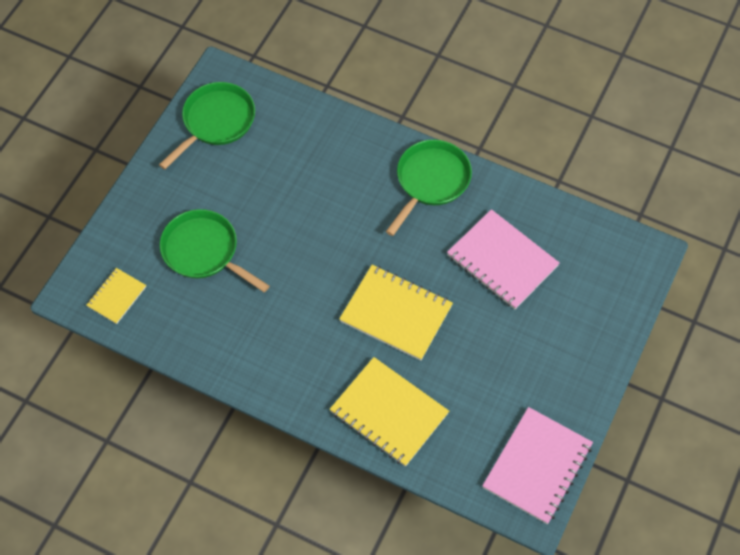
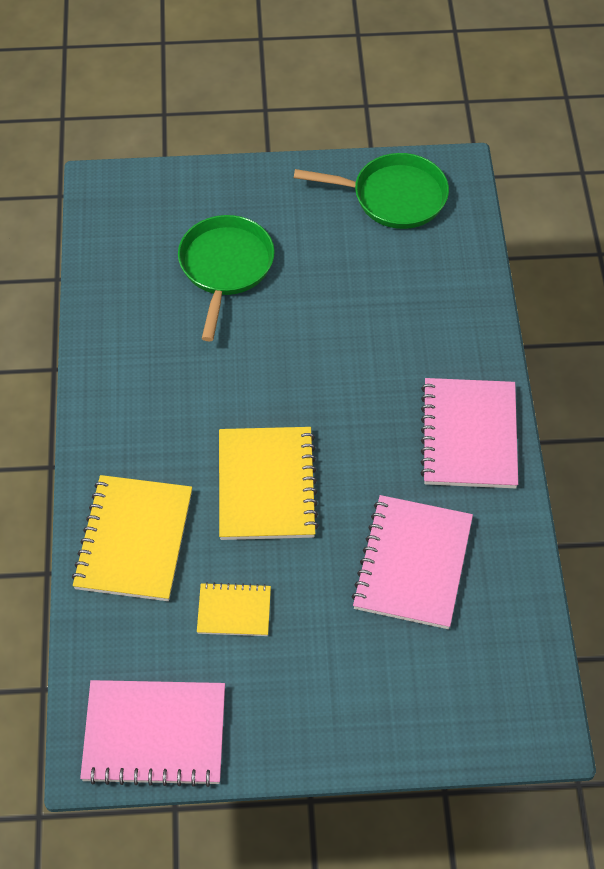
camera: 60 degrees right, 5 degrees down
yellow notebook [87,268,146,324] -> yellow notebook moved to [197,582,271,636]
green pan [386,140,472,236] -> pink notebook [420,378,518,488]

